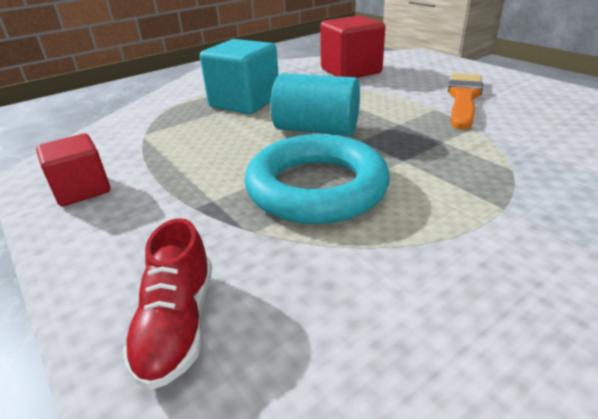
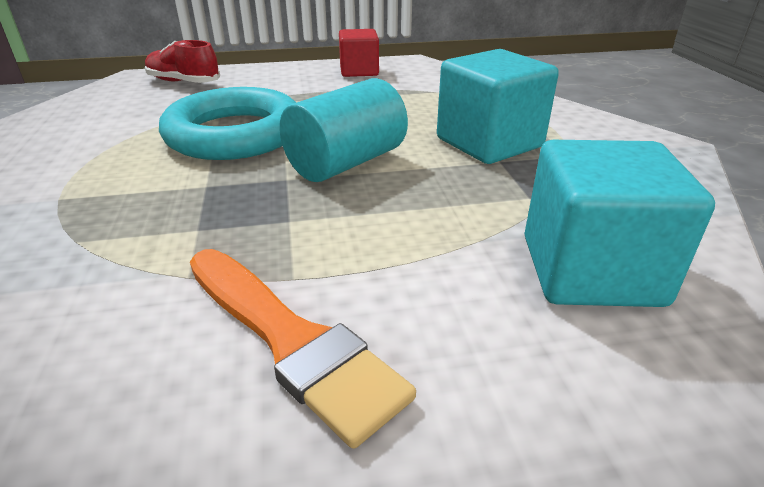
camera: 115 degrees right, 0 degrees up
red cube [320,15,385,78] -> turquoise cube [525,140,715,307]

